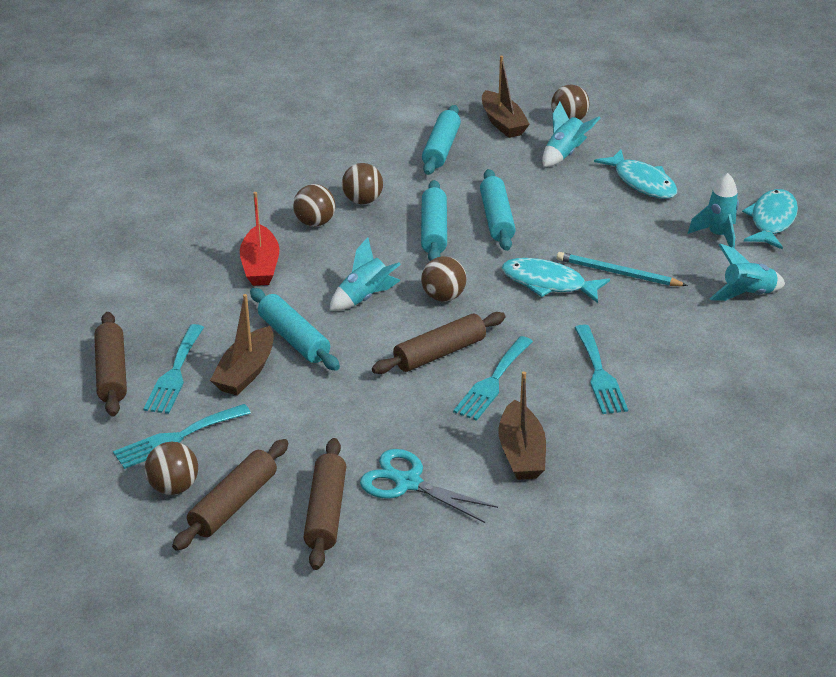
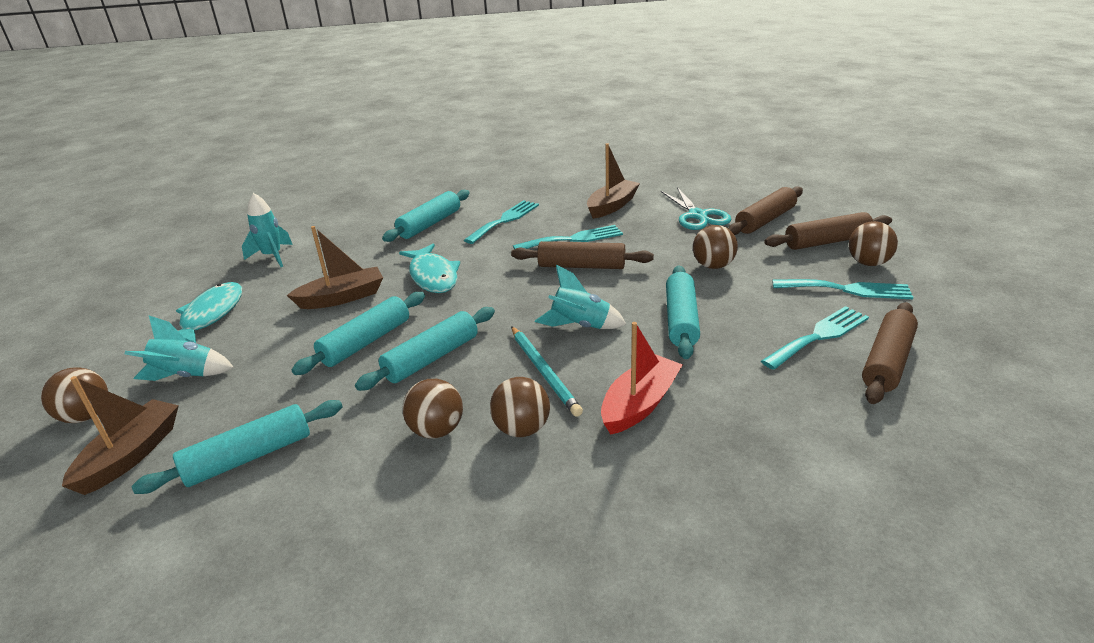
camera: 135 degrees left, 5 degrees down
brown boat [210,294,274,395] -> brown boat moved to [287,226,383,309]
brown ball [421,256,467,302] -> brown ball moved to [693,225,738,269]
turquoise pencil [557,252,688,286] -> turquoise pencil moved to [511,326,583,417]
turquoise rocket [709,243,785,301] -> none
turquoise fish [742,189,798,250] -> none
none -> turquoise rolling pin [382,190,470,242]

